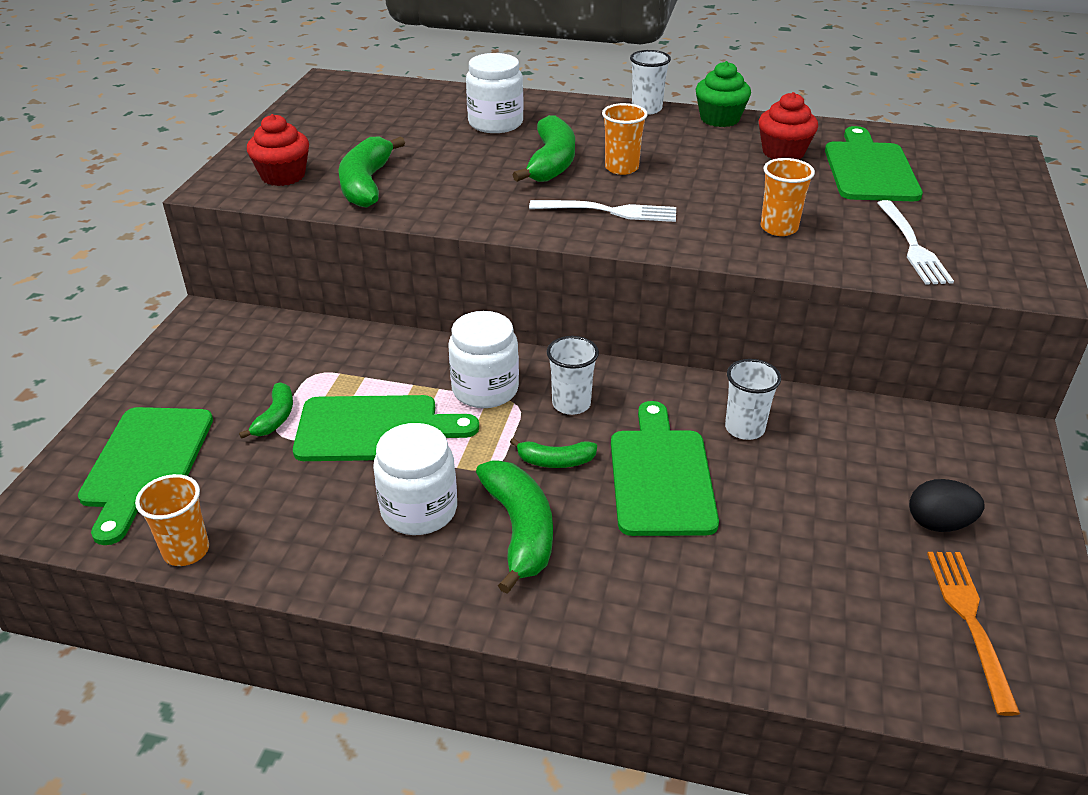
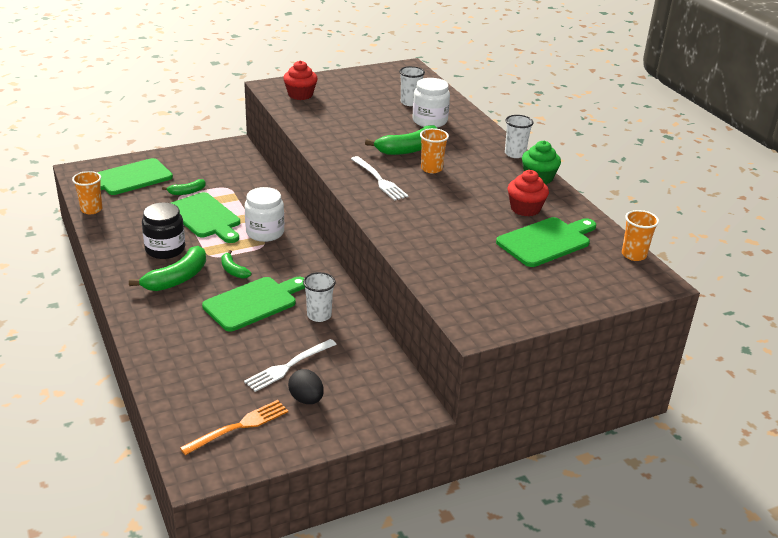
camera: 50 degrees right, 5 degrees down
green banana [338,136,405,208] -> none
white jar [373,423,457,535] -> black jar [142,202,185,259]
white cup [547,336,599,415] -> white cup moved to [399,66,425,106]
orange cup [761,158,815,236] -> orange cup moved to [622,210,659,261]
white fork [877,200,954,285] -> white fork moved to [244,339,337,392]

